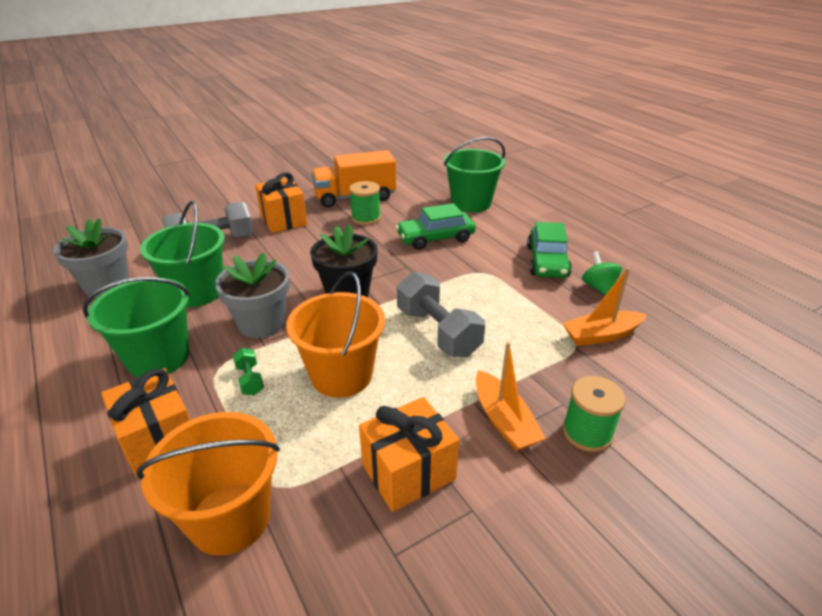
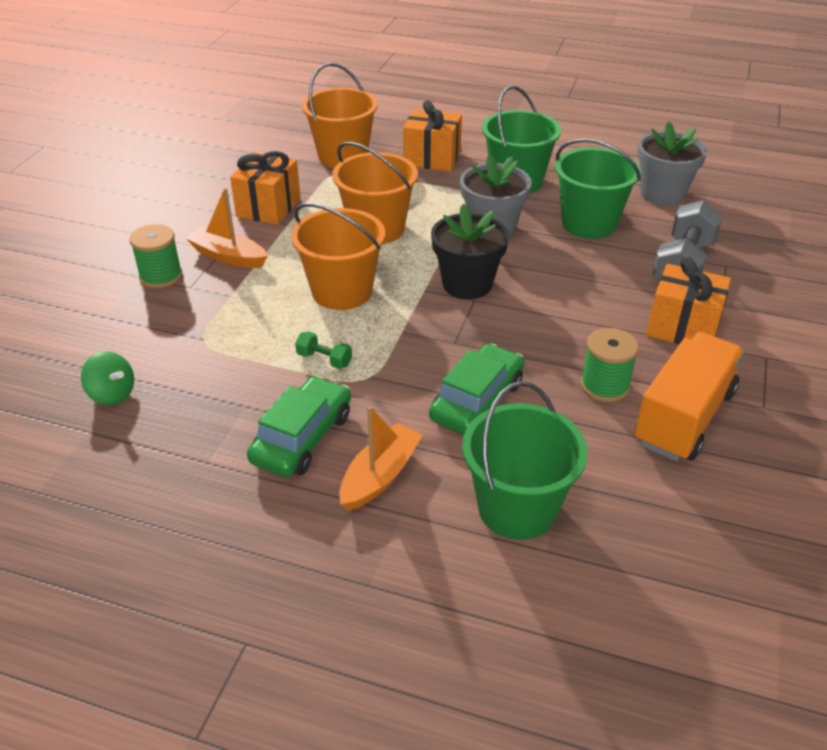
camera: 140 degrees right, 5 degrees up
green dumbbell [233,348,264,395] -> green dumbbell moved to [295,331,352,369]
grey dumbbell [397,272,485,357] -> orange bucket [291,203,385,310]
green car [527,222,572,278] -> green car turned 60 degrees clockwise [247,376,351,477]
orange boat [563,267,647,346] -> orange boat moved to [339,406,423,511]
green spinning top [582,252,622,295] -> green spinning top moved to [81,352,134,405]

